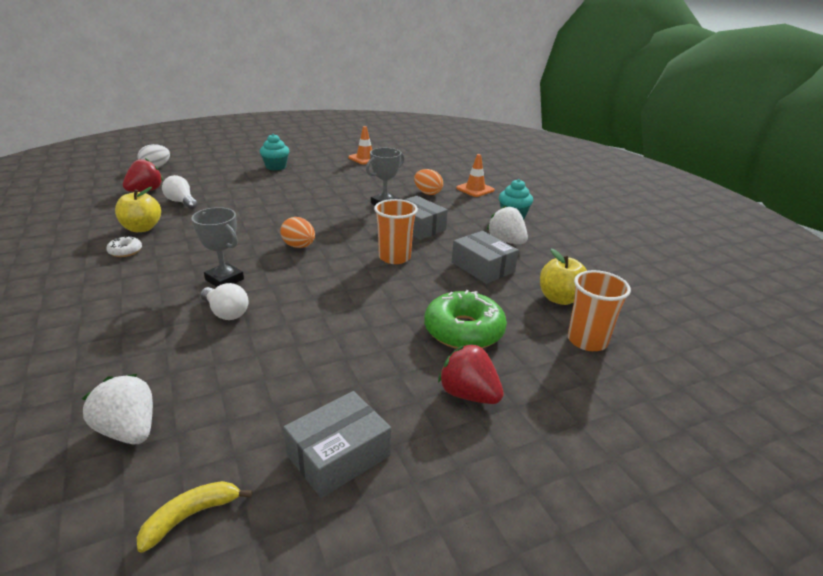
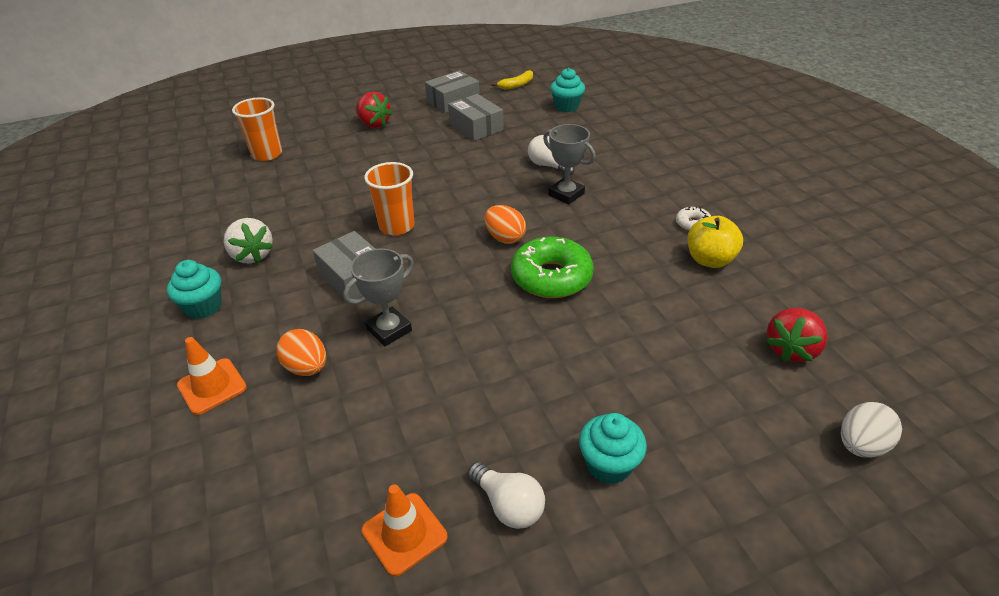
camera: 175 degrees left, 10 degrees up
white strawberry [82,374,153,444] -> turquoise cupcake [550,68,585,112]
white light bulb [162,175,198,209] -> white light bulb moved to [468,462,545,529]
green donut [424,290,507,349] -> green donut moved to [511,237,594,298]
grey box [452,231,519,284] -> grey box moved to [448,94,504,141]
yellow apple [540,249,587,305] -> none

